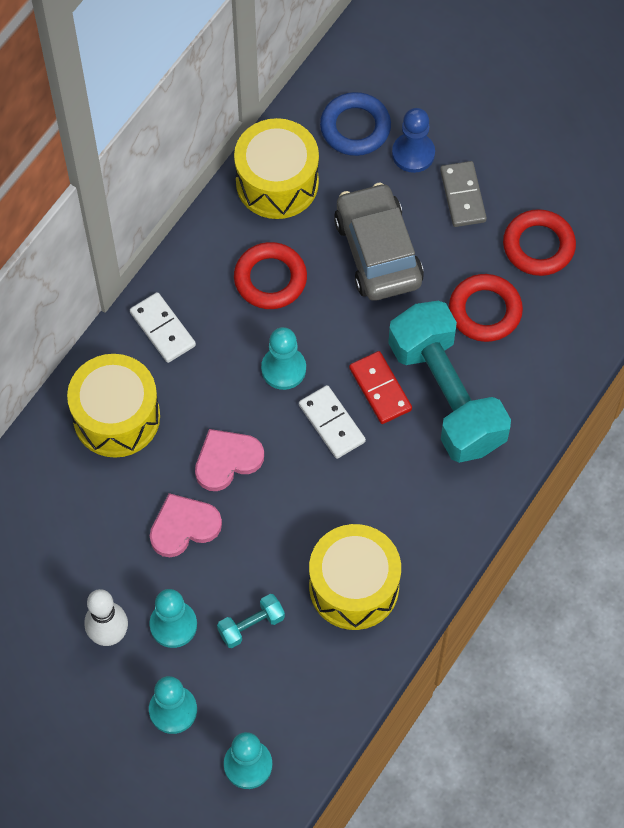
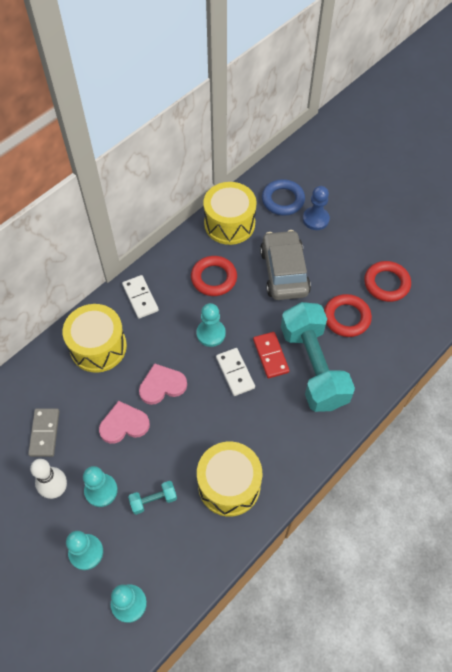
camera: 10 degrees right, 5 degrees down
grey domino [440,161,487,227] -> grey domino moved to [28,408,60,457]

